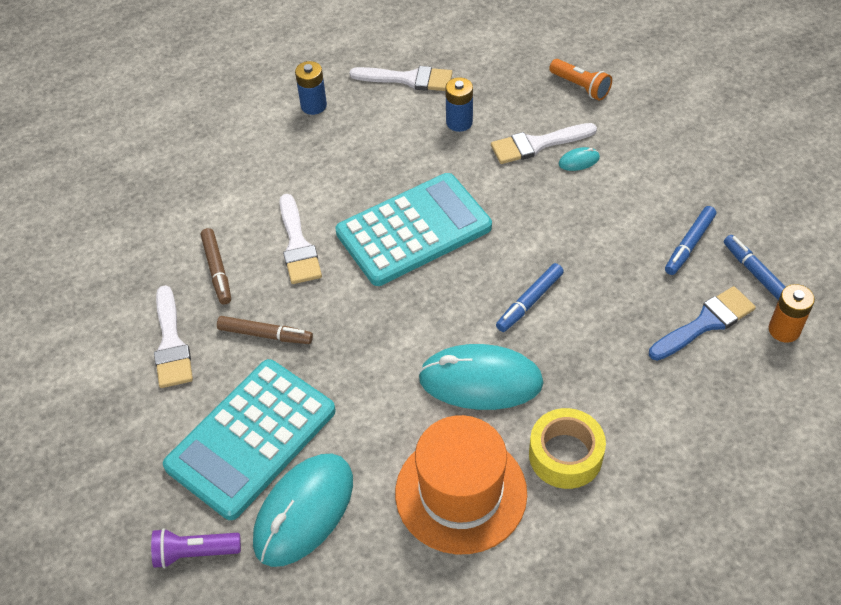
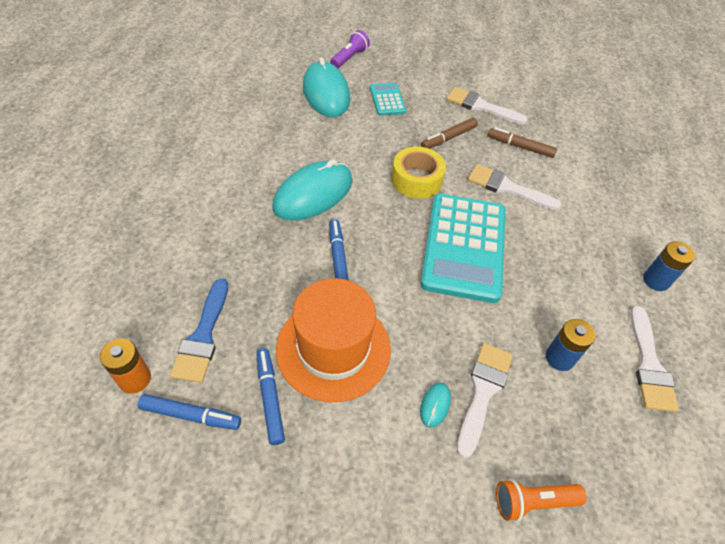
camera: 125 degrees right, 0 degrees up
turquoise calculator [163,359,336,520] -> turquoise calculator [370,83,406,116], size x0.47
white brush [350,66,453,91] -> white brush turned 45 degrees counterclockwise [631,306,679,412]
orange hat [395,415,527,554] -> orange hat moved to [276,278,391,402]
yellow tape [529,408,606,489] -> yellow tape moved to [391,147,446,199]

